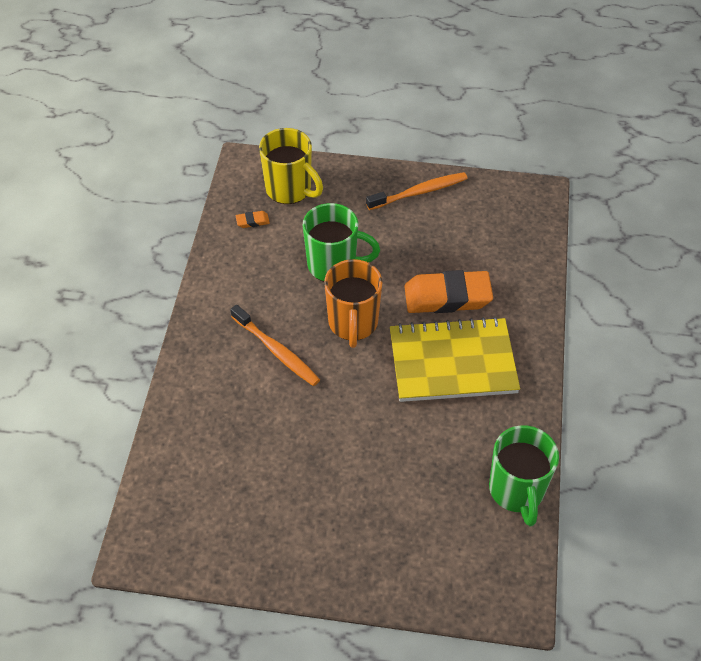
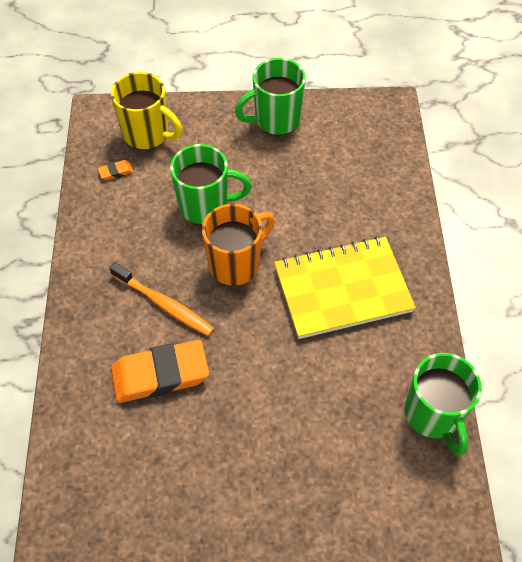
camera: 10 degrees left, 5 degrees up
orange mug [324,259,383,348] -> orange mug turned 120 degrees counterclockwise [202,204,275,286]
orange toothbrush [366,172,468,210] -> green mug [235,58,306,135]
orange eraser [404,270,493,313] -> orange eraser moved to [111,340,209,403]

